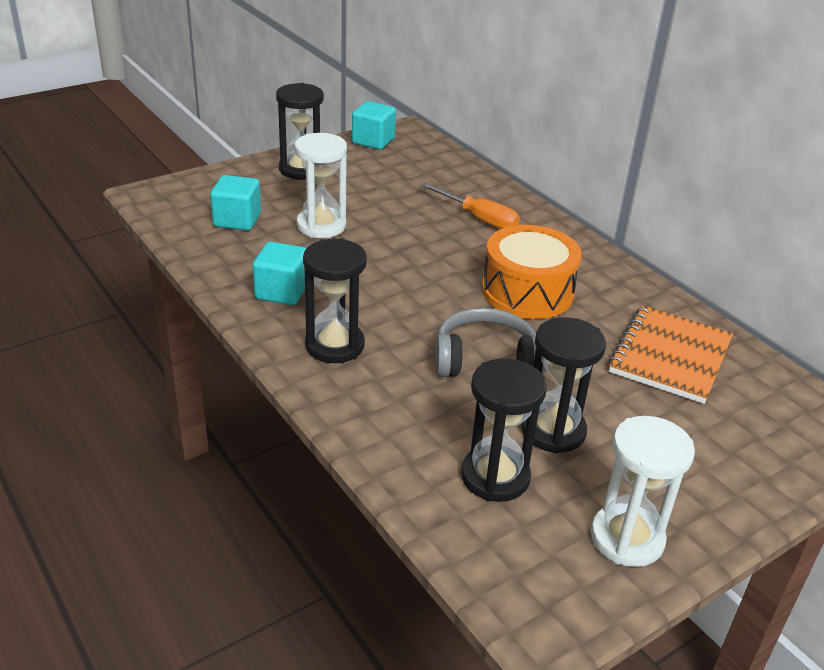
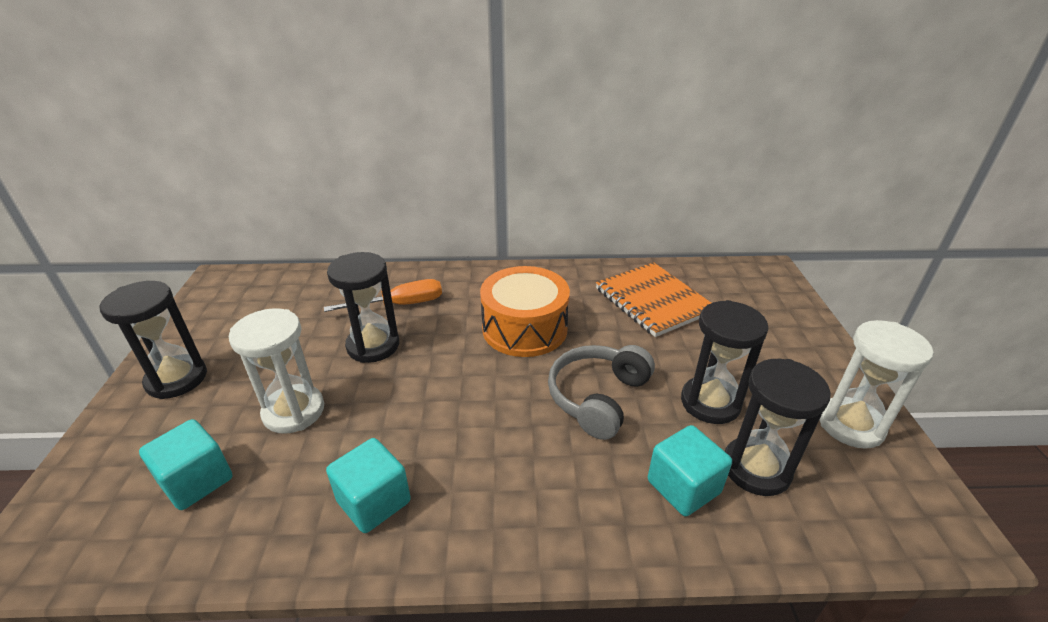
camera: 55 degrees left, 0 degrees up
black hourglass [303,238,367,363] -> black hourglass moved to [327,252,399,363]
turquoise cube [352,101,396,150] -> turquoise cube moved to [648,425,732,516]

